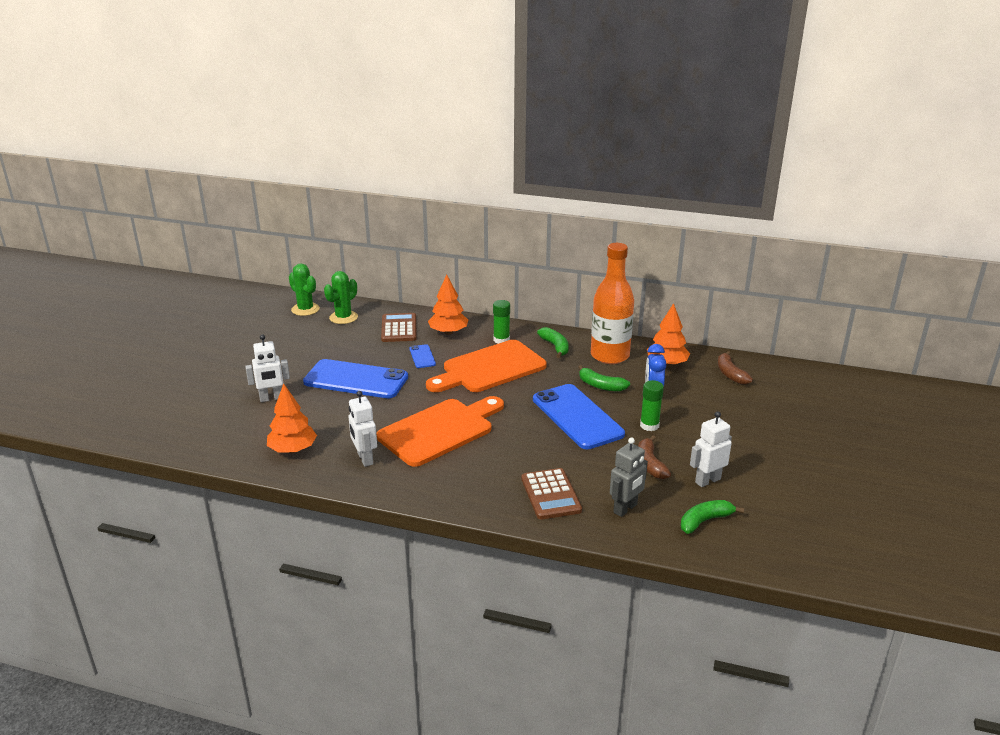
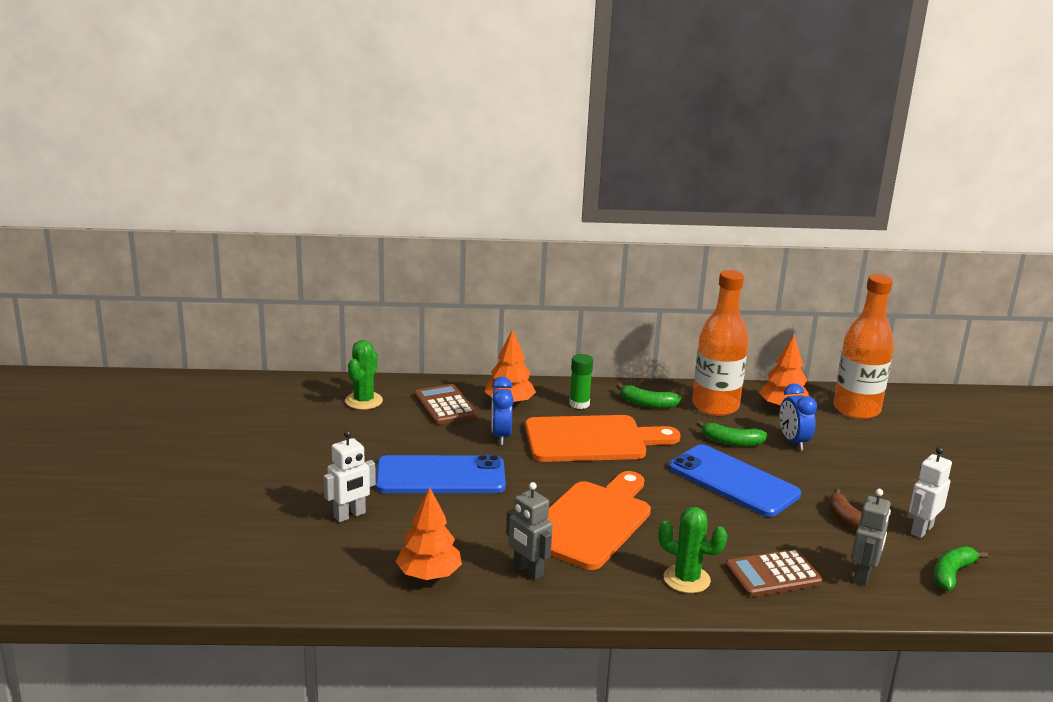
camera: 20 degrees left, 5 degrees down
green cactus [289,263,320,316] -> green cactus moved to [658,507,727,593]
white robot [348,391,377,467] -> grey robot [506,482,552,580]
blue phone [409,344,436,368] -> blue clock [491,377,514,445]
orange cutting board [426,340,547,392] -> orange cutting board turned 135 degrees counterclockwise [525,415,680,462]
brown calculator [521,468,582,520] -> brown calculator turned 105 degrees clockwise [725,549,823,597]
green banana [537,327,569,358] -> green banana turned 150 degrees clockwise [616,383,681,408]
green glue stick [640,380,664,431] -> none
brown banana [718,351,753,385] -> orange bottle [833,274,894,419]

